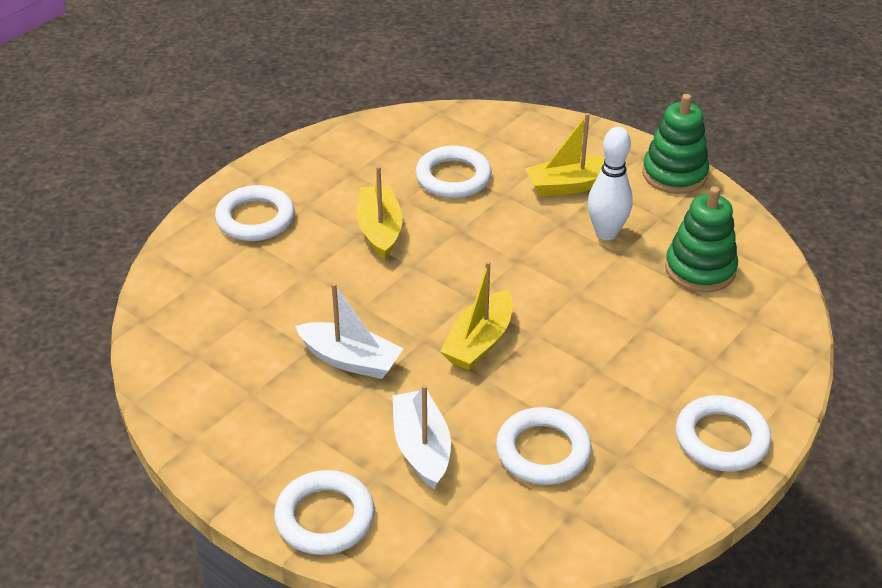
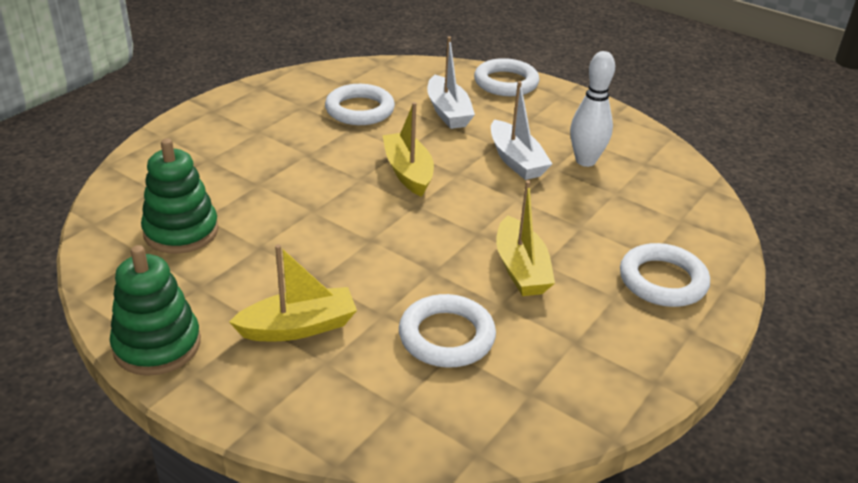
camera: 175 degrees right, 5 degrees down
white boat [295,283,404,379] -> white boat turned 135 degrees counterclockwise [491,81,552,180]
yellow boat [440,261,513,370] -> yellow boat turned 45 degrees counterclockwise [382,102,434,197]
white bowling pin [588,127,633,240] -> white bowling pin moved to [570,51,615,167]
white ring [676,395,771,472] -> none

